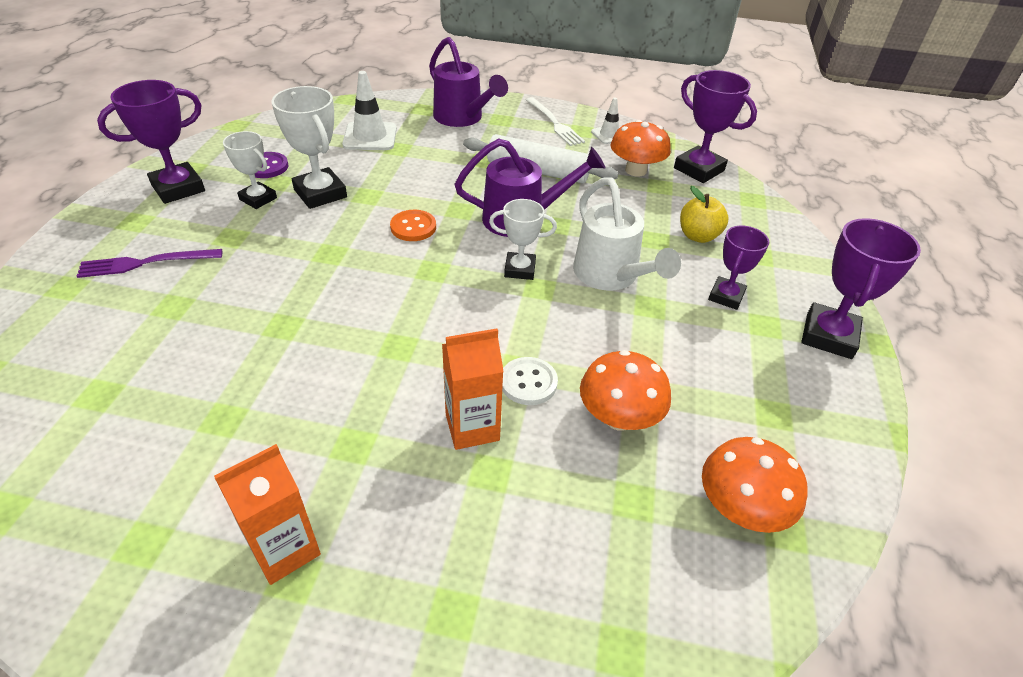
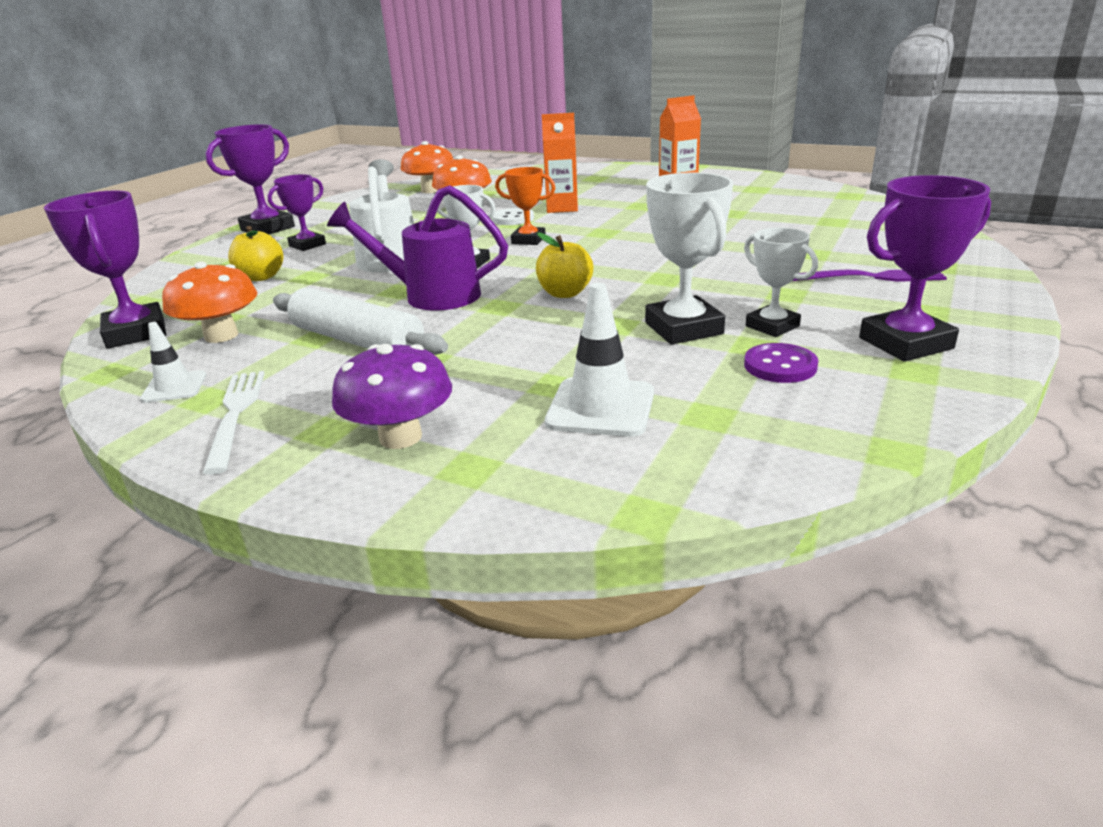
camera: 160 degrees left, 15 degrees down
orange button [390,210,436,241] -> yellow apple [536,232,593,298]
purple watering can [429,37,508,127] -> purple mushroom [332,344,452,449]
none -> orange trophy [495,167,556,245]

